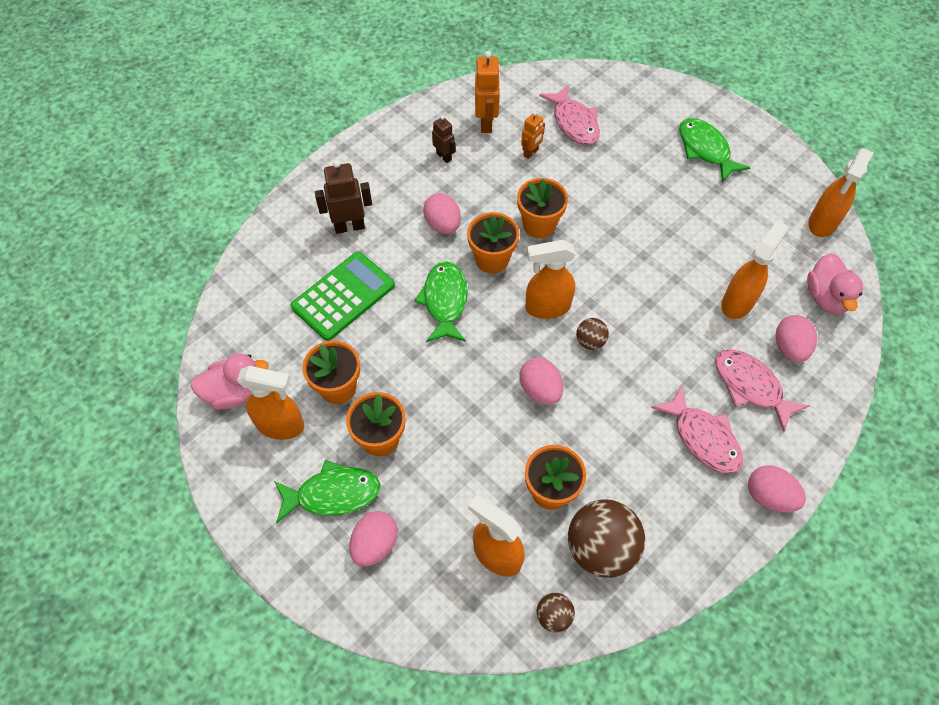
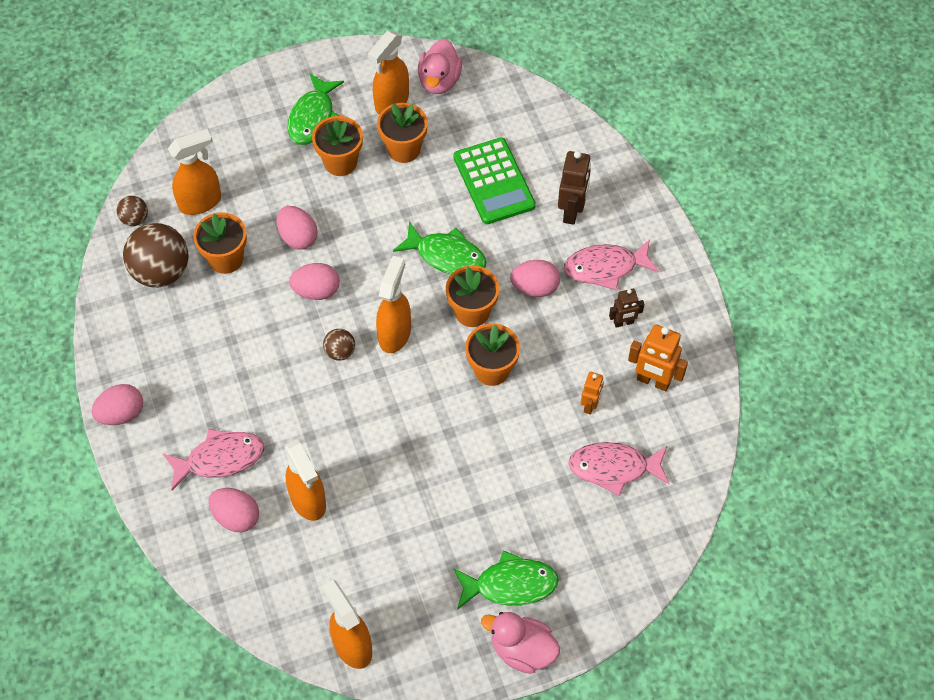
camera: 115 degrees right, 0 degrees up
pink egg [349,511,398,567] -> pink egg moved to [276,206,318,250]
orange robot [521,111,545,159] -> orange robot turned 135 degrees counterclockwise [581,372,604,415]
pink fish [651,386,743,474] -> pink fish moved to [564,239,659,290]
pink duck [807,253,863,315] -> pink duck moved to [481,612,560,674]

